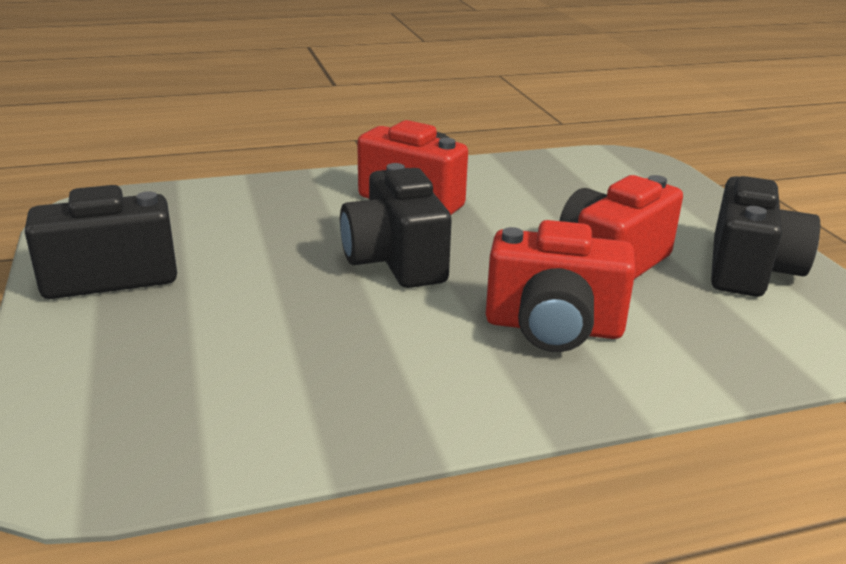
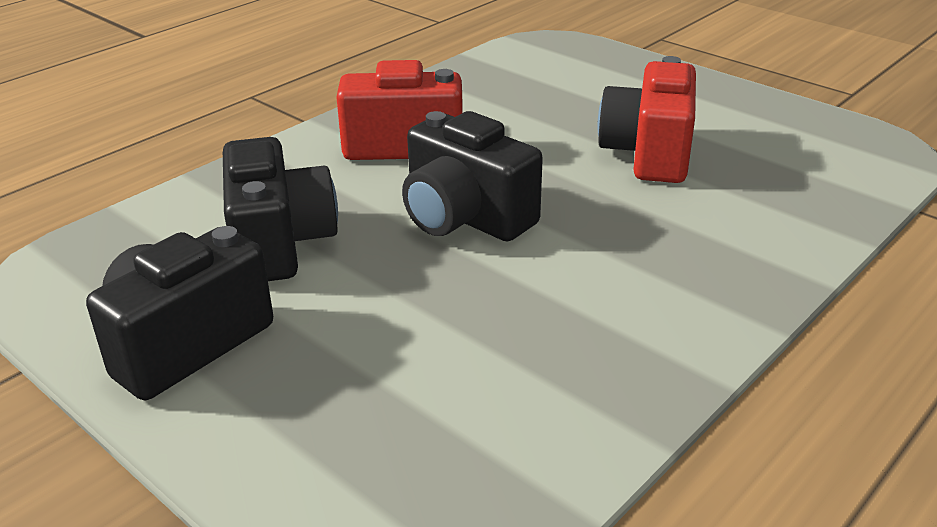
camera: 30 degrees left, 5 degrees up
red camera [486,220,636,352] -> none
black camera [711,176,820,297] -> black camera moved to [223,137,338,281]

